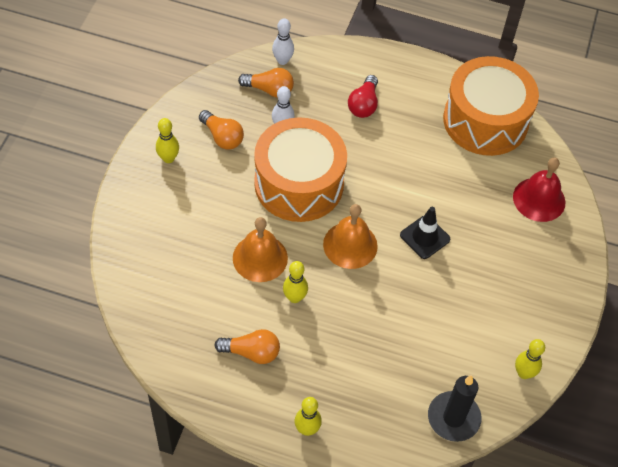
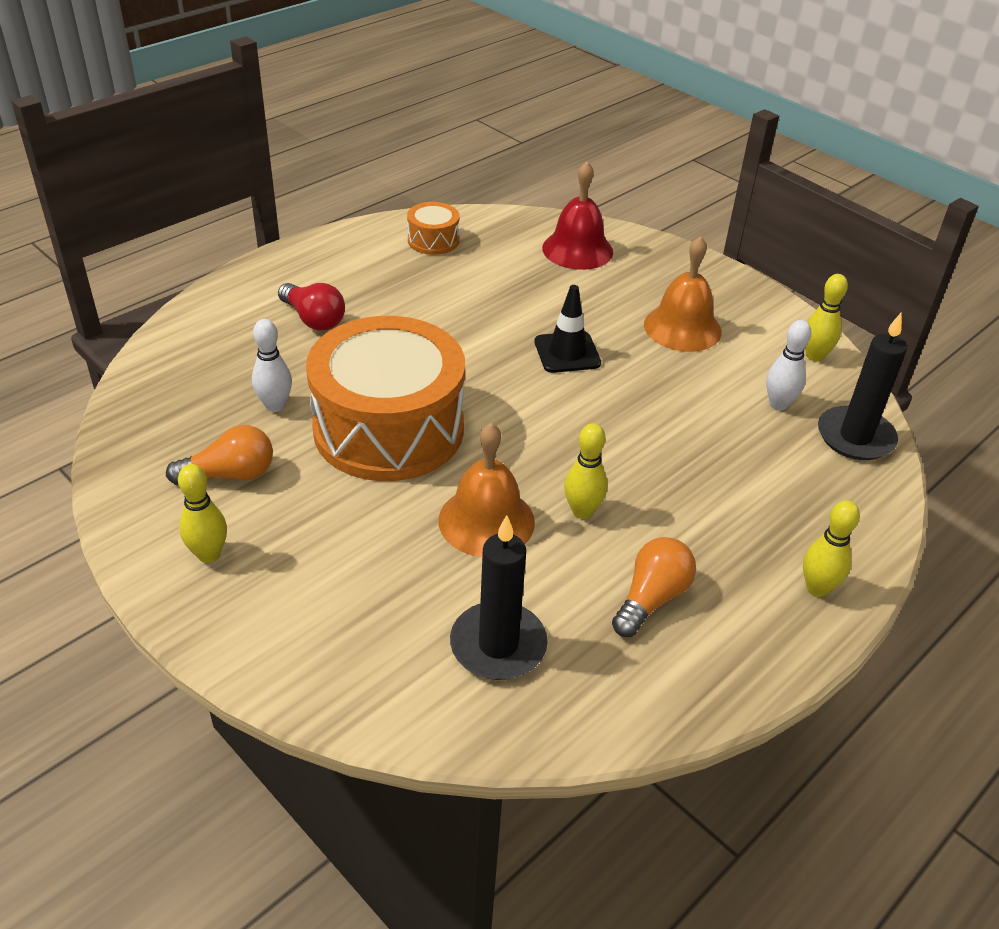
camera: 60 degrees left, 15 degrees down
orange light bulb [238,68,294,98] -> none
white bowling pin [272,19,294,65] -> white bowling pin moved to [766,320,812,410]
orange bell [323,204,378,269] -> orange bell moved to [644,236,722,352]
orange drum [443,56,539,156] -> orange drum [407,202,459,255], size x0.43
none -> black candle [450,515,548,680]

